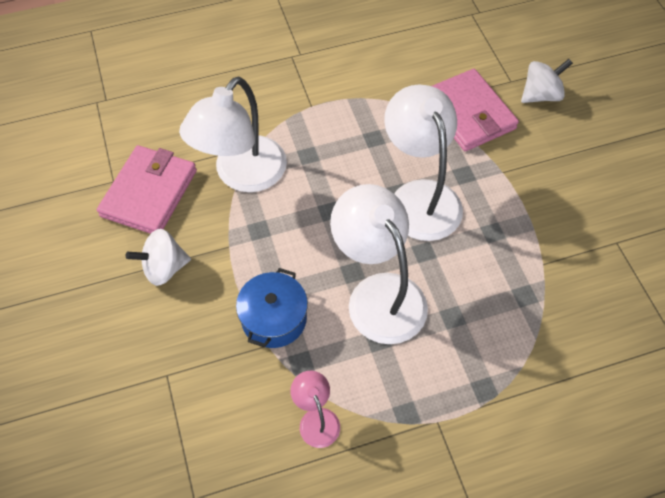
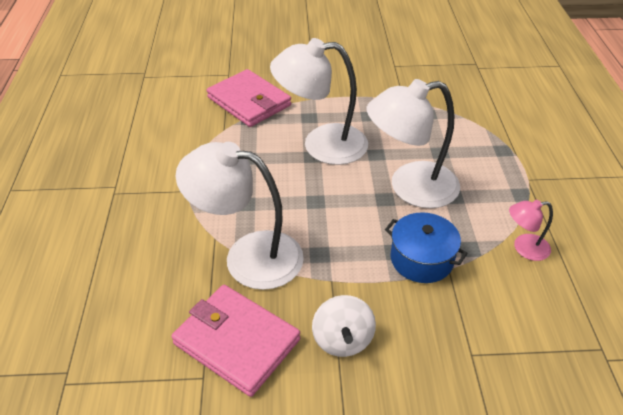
camera: 75 degrees left, 15 degrees down
white lamp [179,77,287,192] -> white lamp turned 150 degrees clockwise [176,142,304,290]
pink wallet [432,69,519,151] -> pink wallet turned 60 degrees clockwise [207,69,291,127]
white spinning top [521,59,573,103] -> none

